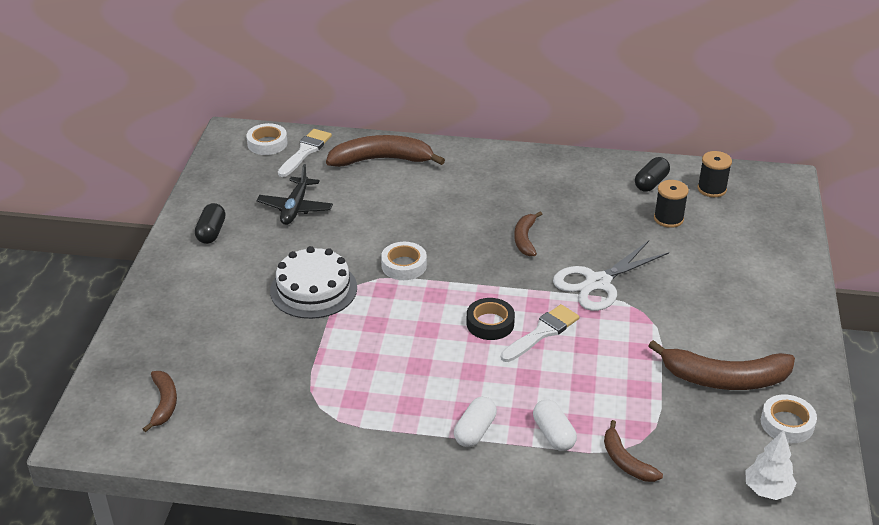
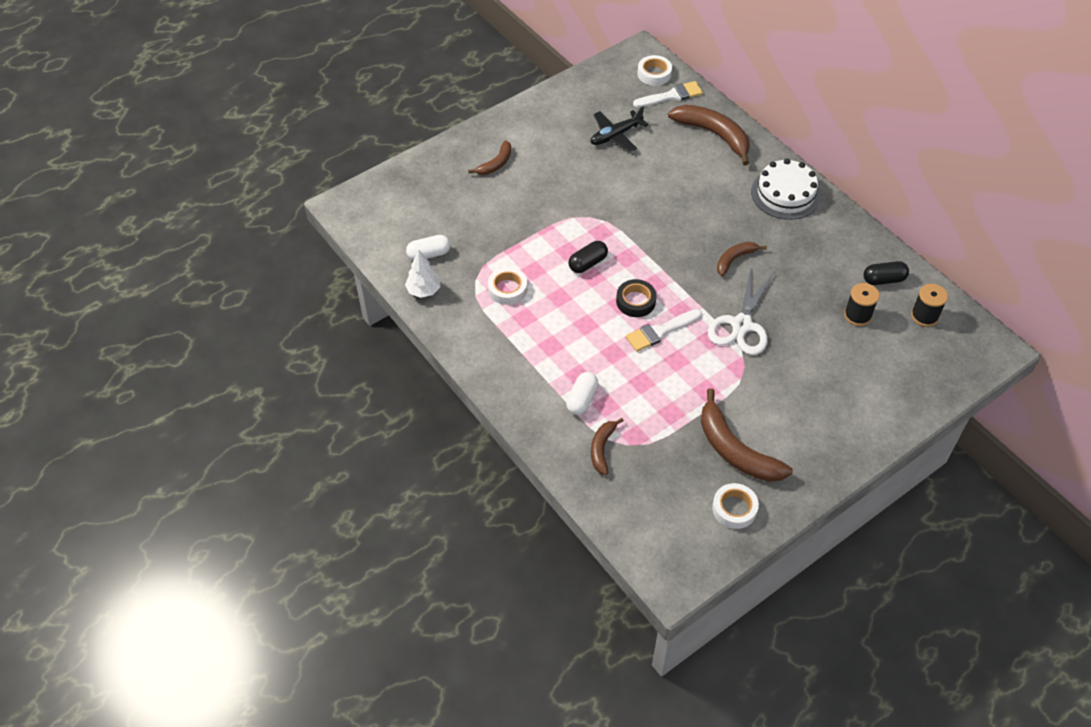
camera: 45 degrees right, 15 degrees up
brown banana [143,371,177,432] -> brown banana moved to [468,140,511,175]
black capsule [195,203,226,244] -> black capsule moved to [568,241,608,273]
white cake [270,246,357,319] -> white cake moved to [751,158,821,220]
white tape [381,242,427,280] -> white tape moved to [488,267,527,305]
white capsule [454,397,497,447] -> white capsule moved to [406,235,450,260]
white brush [501,304,579,362] -> white brush turned 150 degrees clockwise [626,309,702,352]
white scissors [553,241,669,311] -> white scissors turned 75 degrees counterclockwise [708,269,774,355]
white tree [745,429,797,500] -> white tree moved to [405,249,441,298]

